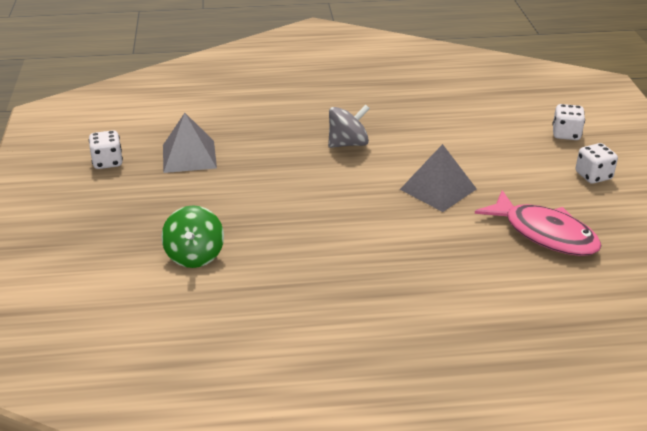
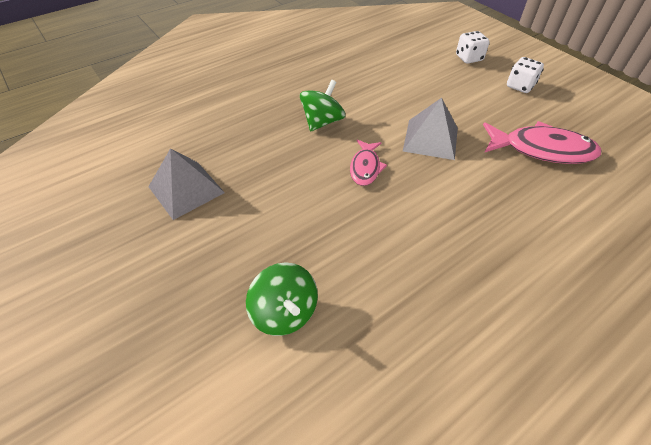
camera: 30 degrees left, 15 degrees up
white dice [89,130,123,169] -> none
grey spinning top [328,105,370,148] -> green spinning top [300,80,345,132]
none -> pink fish [350,140,387,186]

